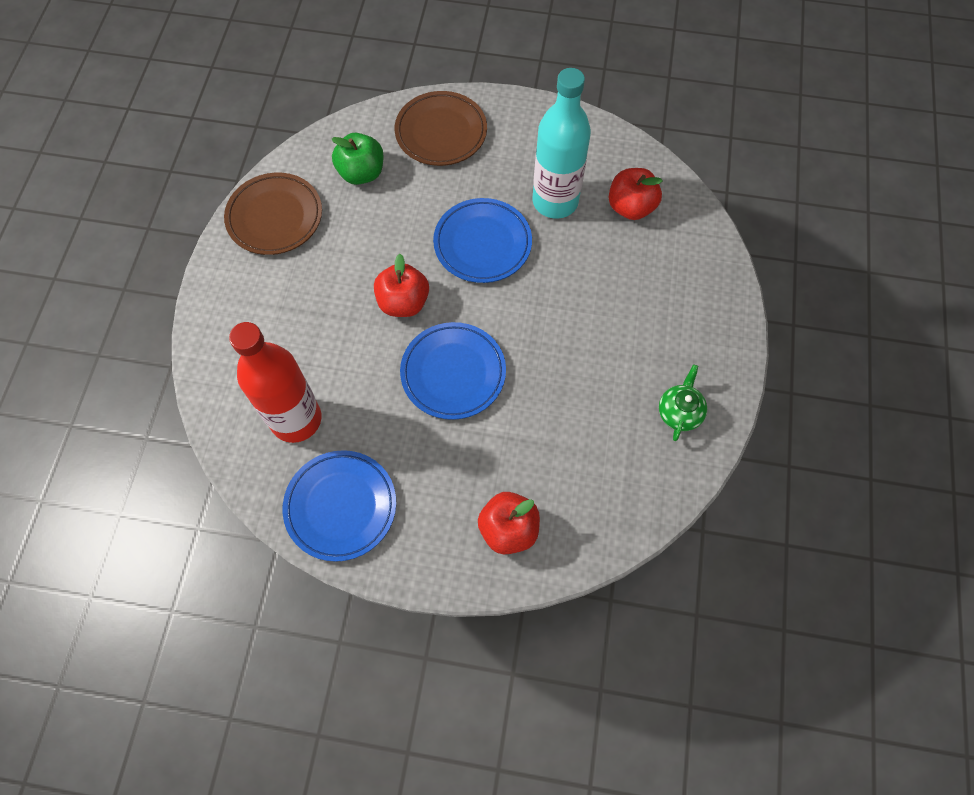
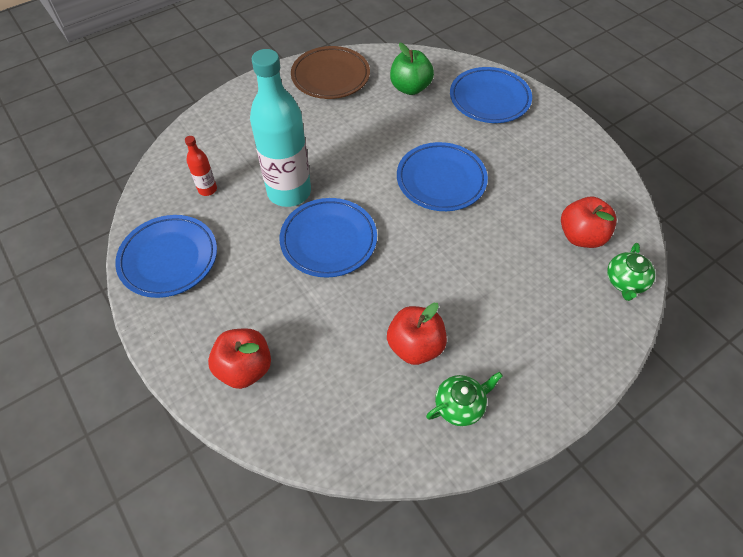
camera: 45 degrees right, 10 degrees down
red bottle [229,322,322,443] -> red bottle [185,136,217,196], size x0.44
red apple [374,254,429,317] -> red apple moved to [387,303,447,365]
brown plate [395,91,487,166] -> blue plate [450,67,532,123]
turquoise bottle [532,68,591,219] -> turquoise bottle moved to [250,49,311,207]
none -> green teapot [607,243,655,301]

